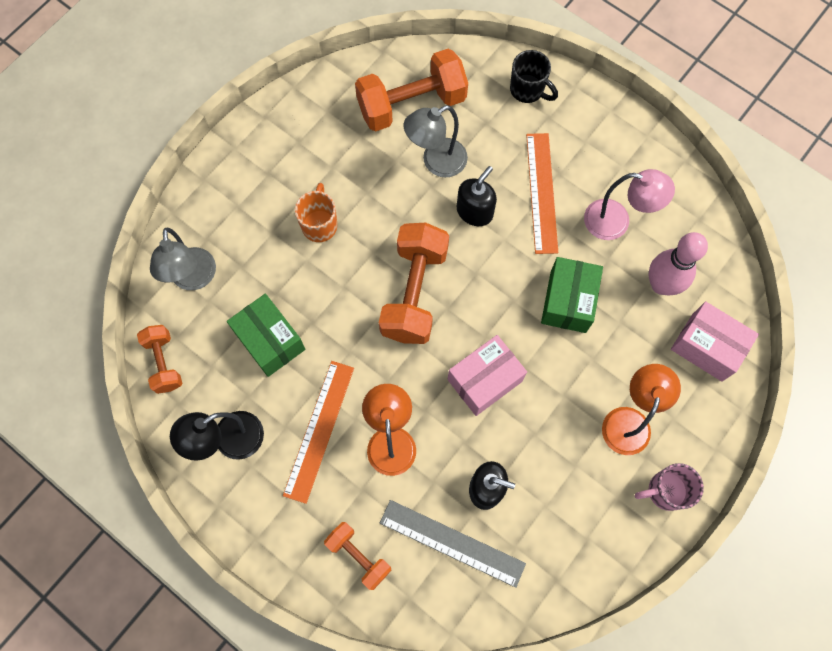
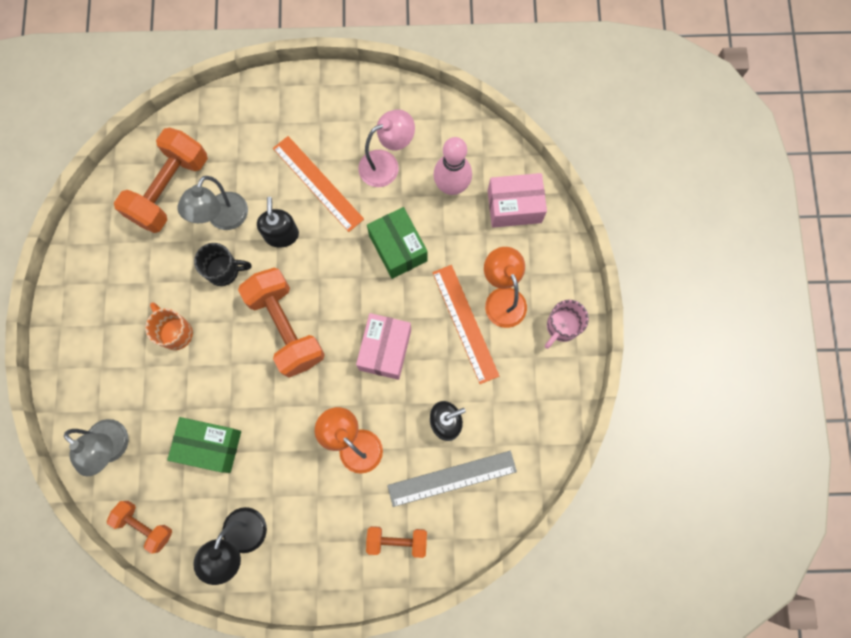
camera: 40 degrees left, 5 degrees up
orange ruler [283,361,354,504] -> orange ruler moved to [432,265,499,384]
black mug [510,50,558,103] -> black mug moved to [194,243,252,286]

